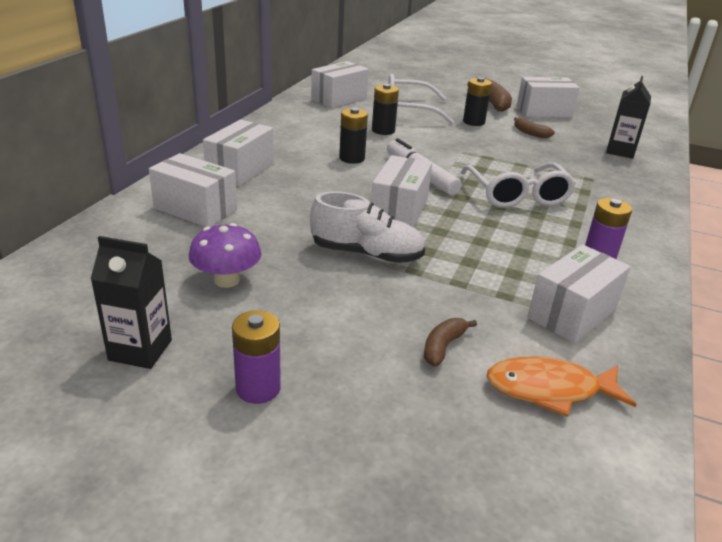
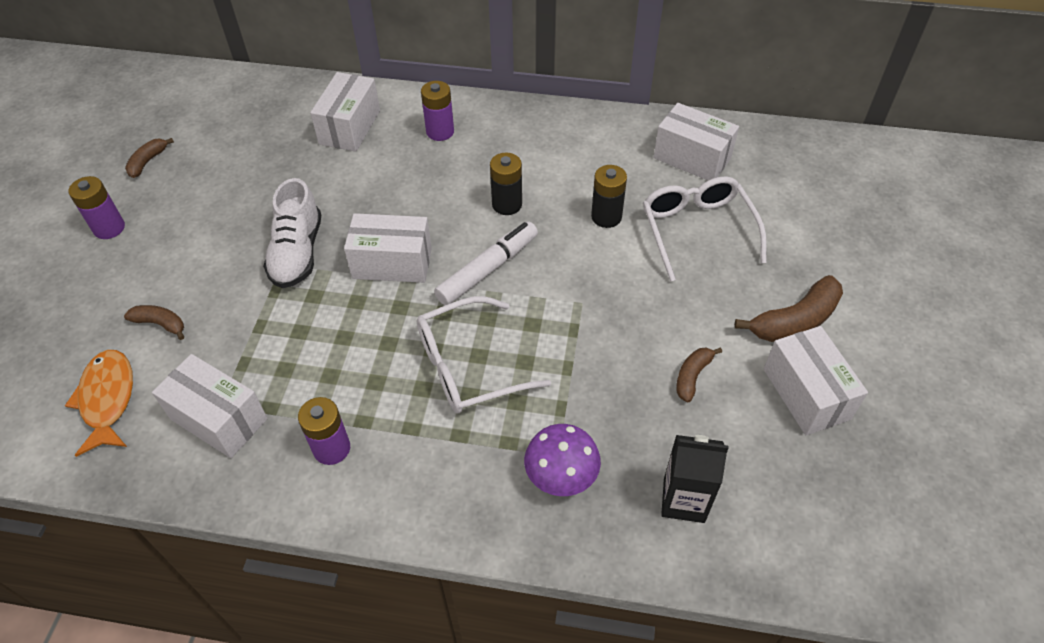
camera: 80 degrees right, 20 degrees up
black carton [91,236,172,369] -> brown banana [125,138,174,178]
purple mushroom [189,223,261,288] -> purple mushroom moved to [524,424,601,496]
white box [203,120,274,186] -> purple battery [421,81,454,141]
black battery [463,77,492,126] -> none

